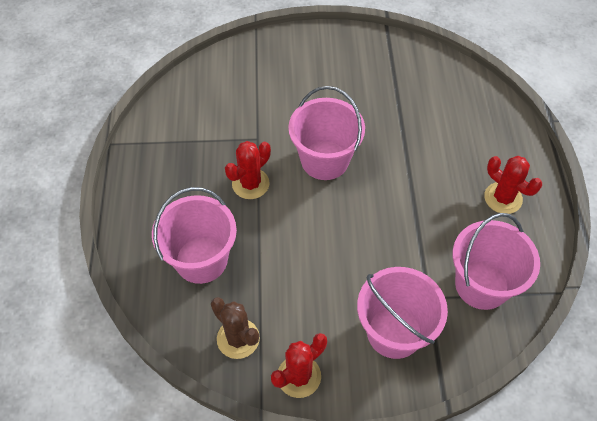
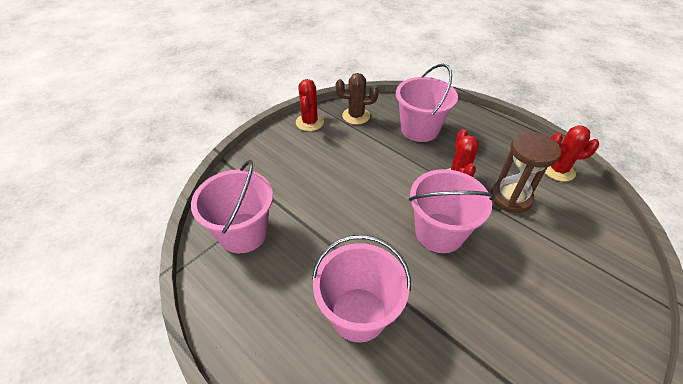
camera: 135 degrees right, 10 degrees down
pink bucket [357,267,448,359] -> pink bucket moved to [312,235,411,342]
red cactus [484,156,542,214] -> red cactus moved to [545,125,599,182]
none -> brown hourglass [491,132,561,213]

